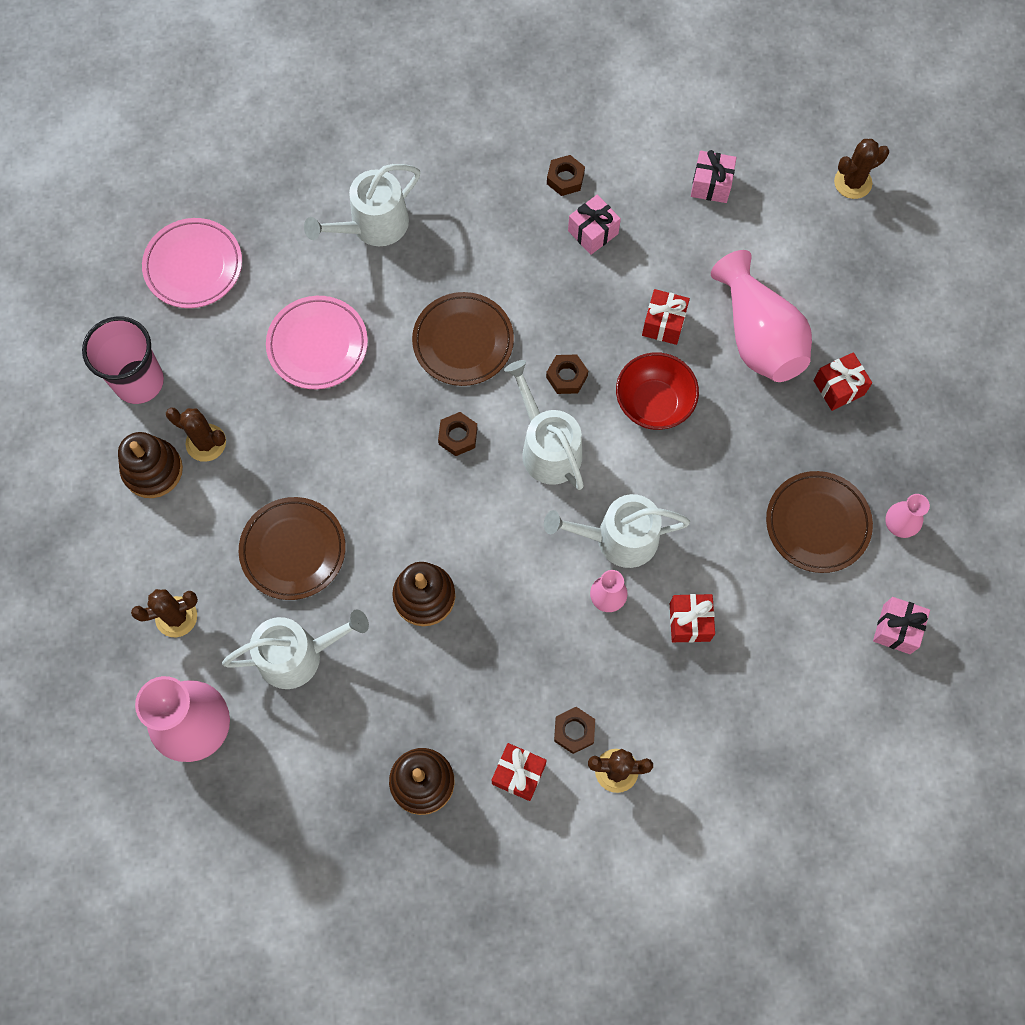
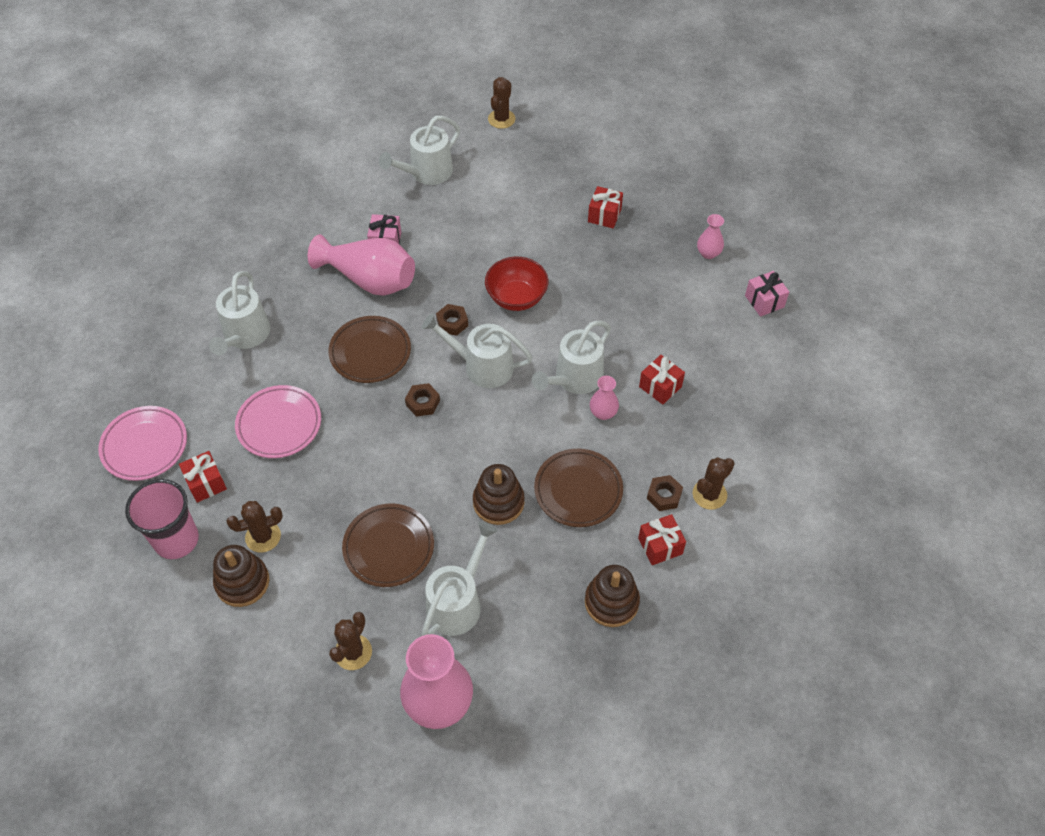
camera: 45 degrees left, 15 degrees down
brown nut [547,155,585,196] -> none
red gift [642,289,690,345] -> red gift moved to [179,451,227,503]
pink gift [691,150,736,203] -> white watering can [379,116,460,185]
pink vase [711,250,812,382] -> pink vase moved to [308,234,415,296]
brown plate [766,471,873,573] -> brown plate moved to [534,449,623,527]

